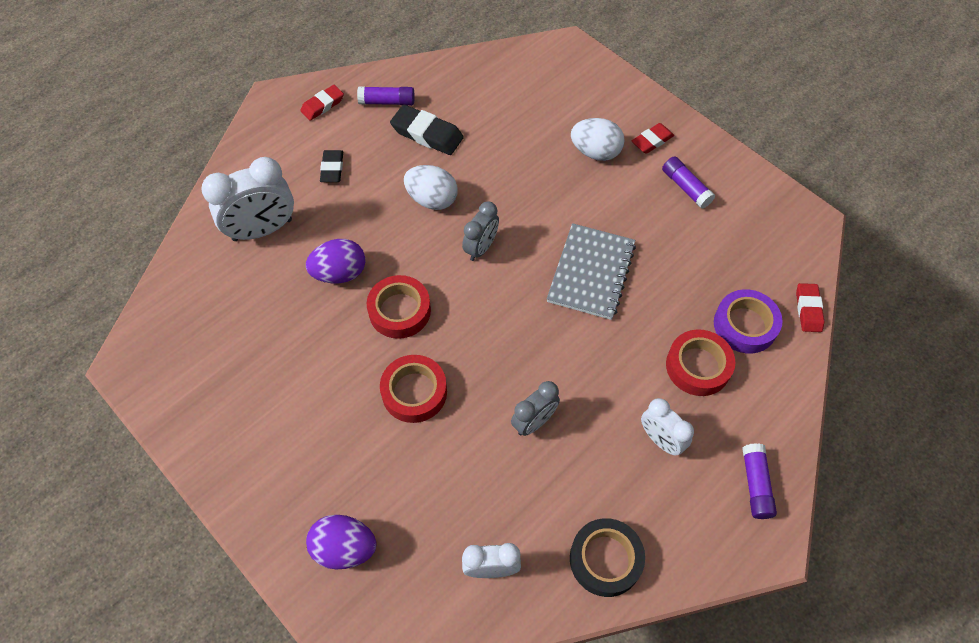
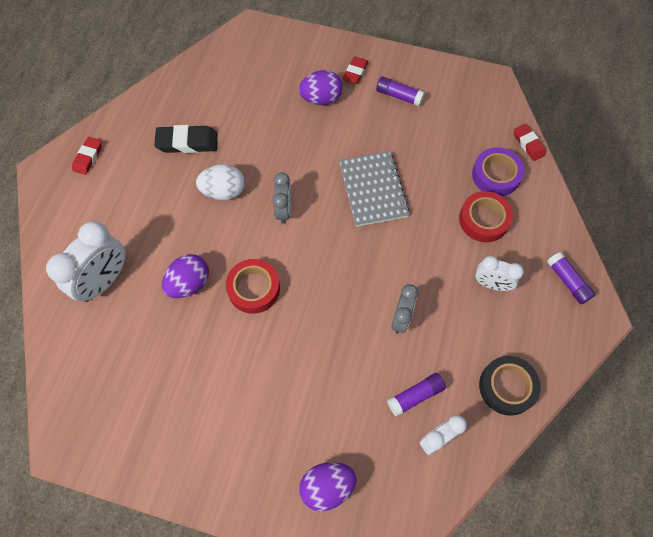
camera: 30 degrees left, 5 degrees up
black eraser [320,150,343,182] -> none
purple glue stick [357,86,415,106] -> purple glue stick moved to [387,373,446,417]
red tape [380,355,447,423] -> none
white egg [571,118,625,161] -> purple egg [299,70,343,105]

